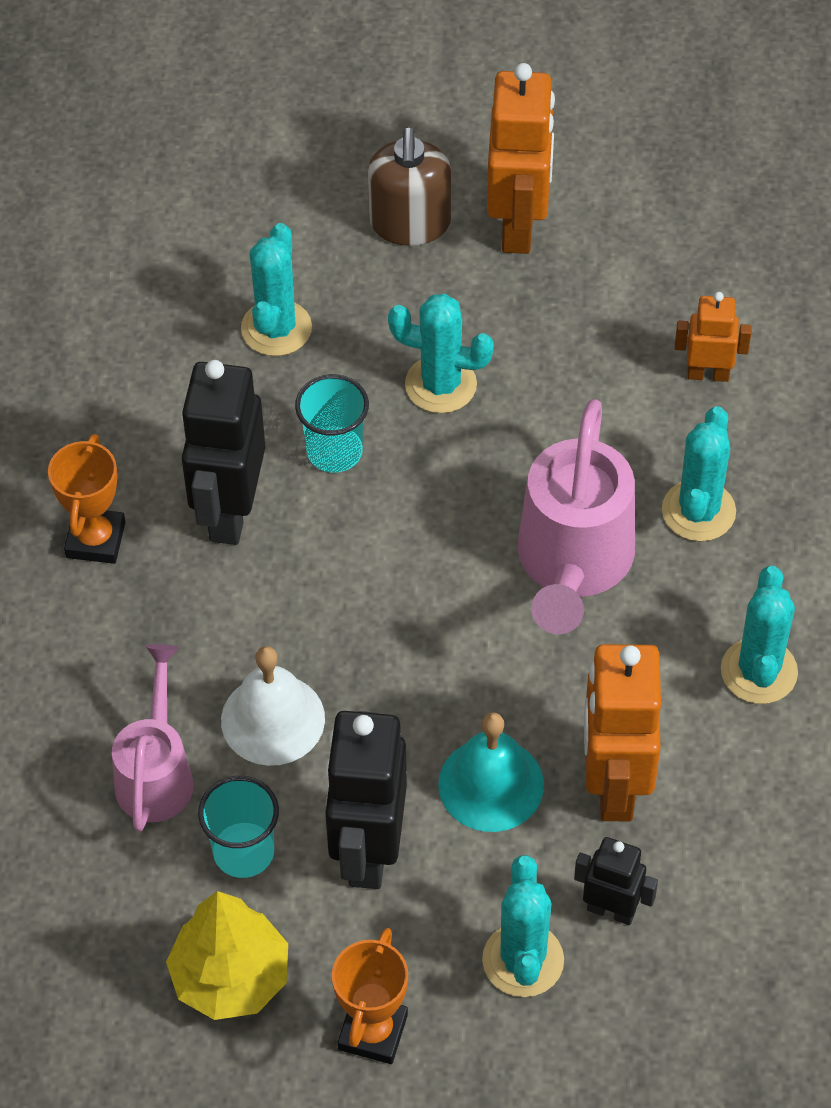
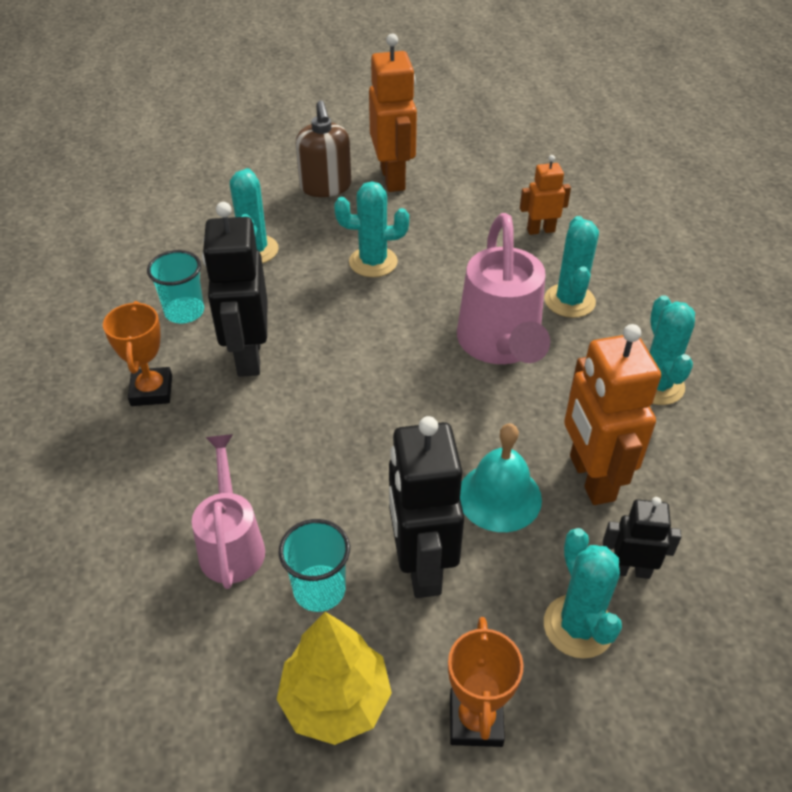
camera: 15 degrees left, 10 degrees down
white bell [221,646,325,766] -> none
turquoise cup [295,374,369,472] -> turquoise cup moved to [147,250,204,323]

